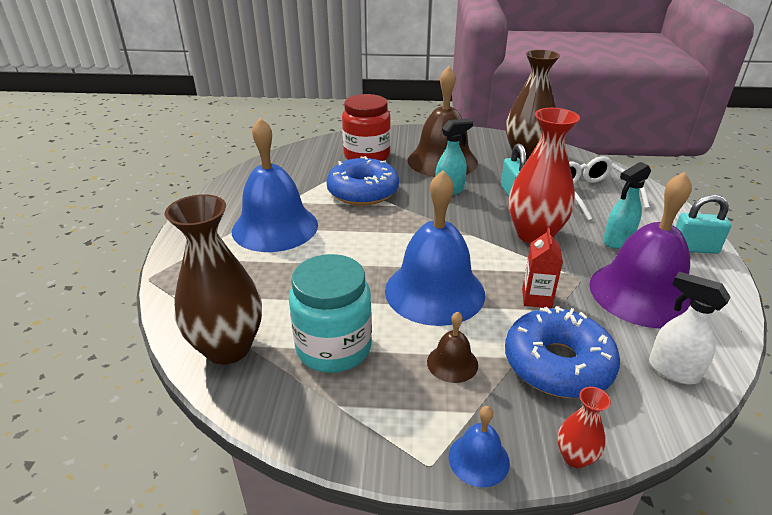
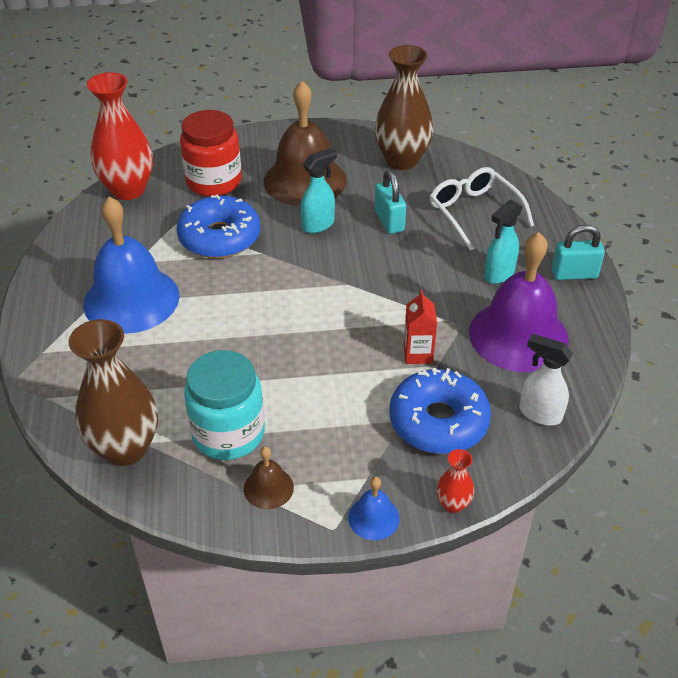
camera: 10 degrees left, 10 degrees up
blue bell [385,170,485,326] -> none
brown bell [427,312,478,383] -> brown bell moved to [244,446,294,509]
red vase [509,108,580,244] -> red vase moved to [87,72,153,200]

